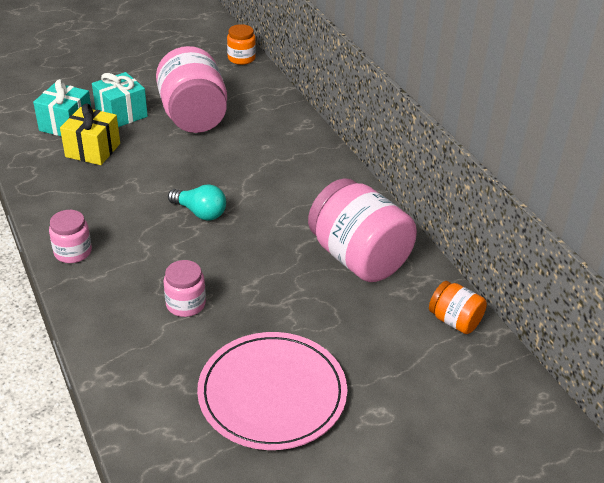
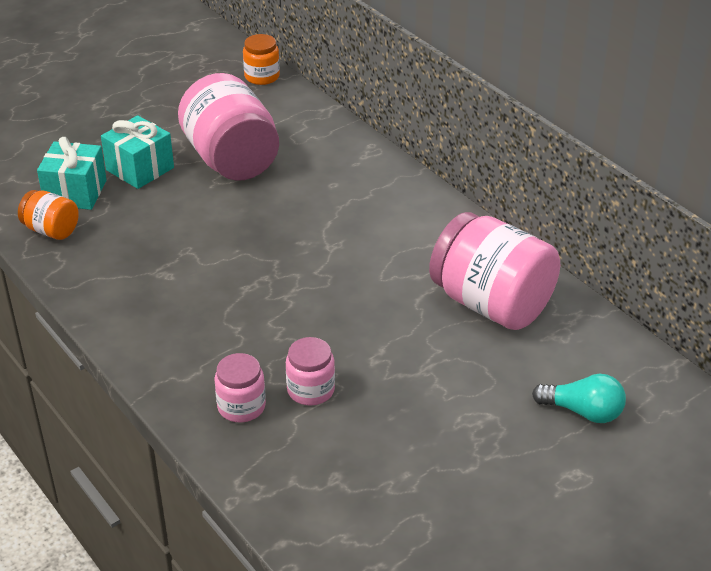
camera: 10 degrees left, 0 degrees up
pink jar [49,210,92,263] -> pink jar moved to [214,353,266,423]
yellow gift [60,103,120,165] -> none
turquoise light bulb [168,184,226,221] -> turquoise light bulb moved to [532,374,626,423]
pink plate [197,332,347,450] -> none
orange jar [429,281,487,334] -> orange jar moved to [18,190,79,240]

